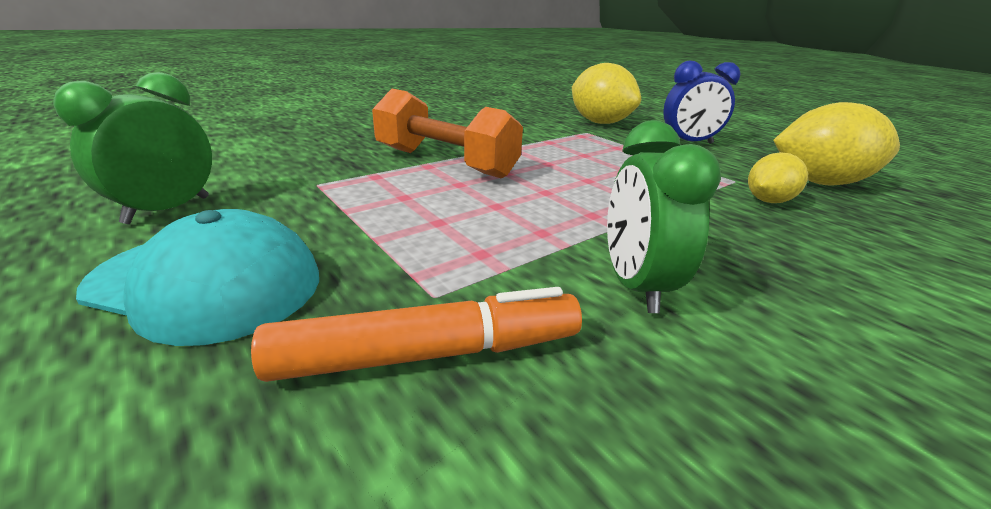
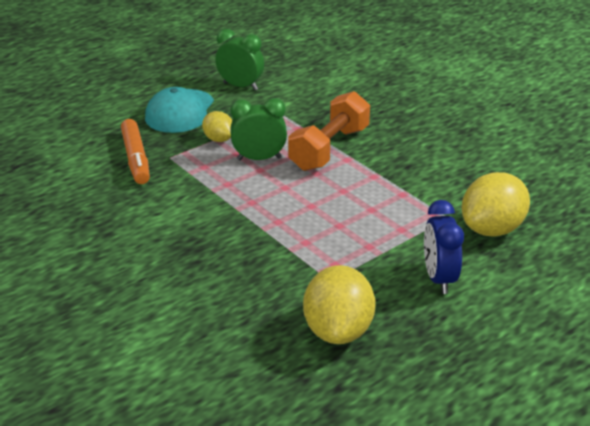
camera: 90 degrees right, 5 degrees up
green clock [607,120,721,313] -> green clock moved to [230,98,287,160]
yellow lemon [748,152,808,203] -> yellow lemon moved to [202,111,233,142]

